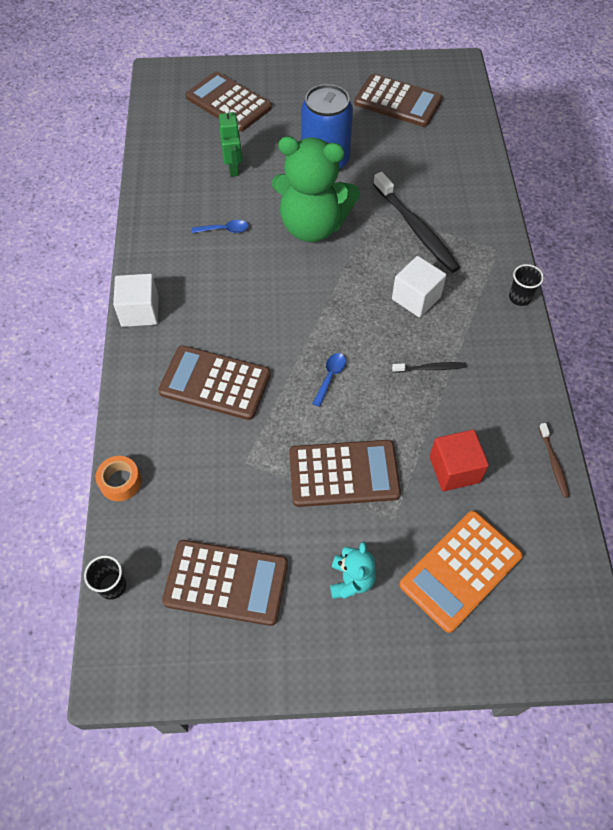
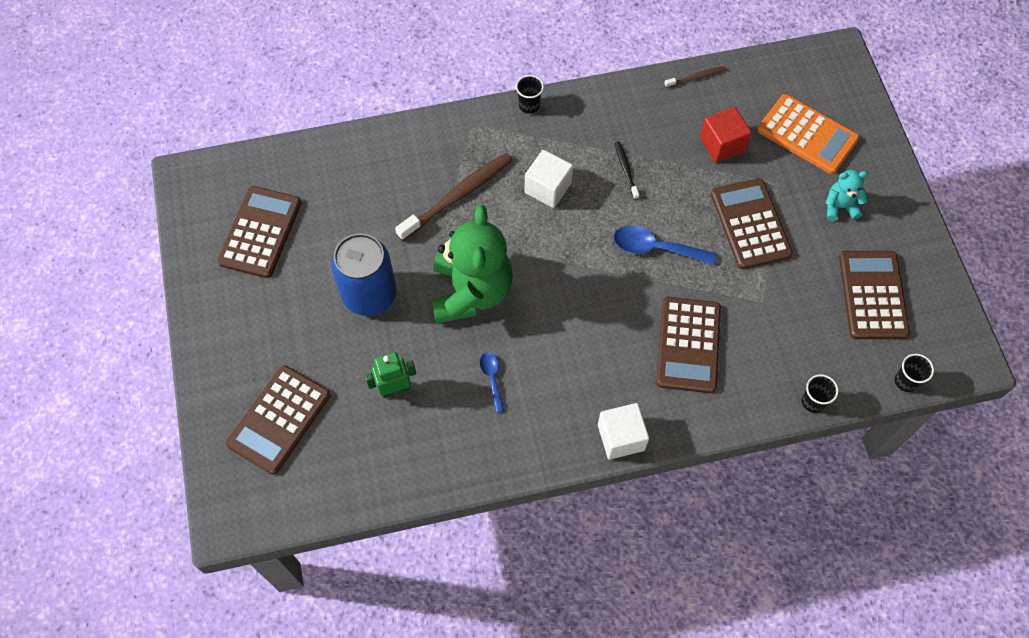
camera: 100 degrees left, 5 degrees up
orange tape [96,456,141,501] -> black cup [801,374,838,413]
blue spoon [312,353,346,407] -> blue spoon [613,226,717,265], size x1.72
black toothbrush [373,172,460,273] -> brown toothbrush [395,152,513,241]

